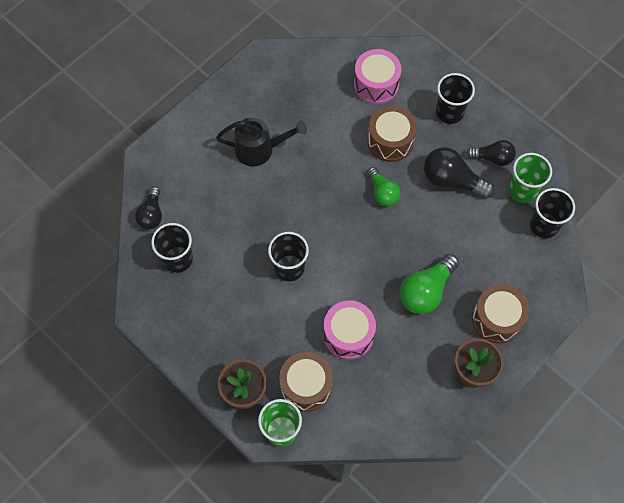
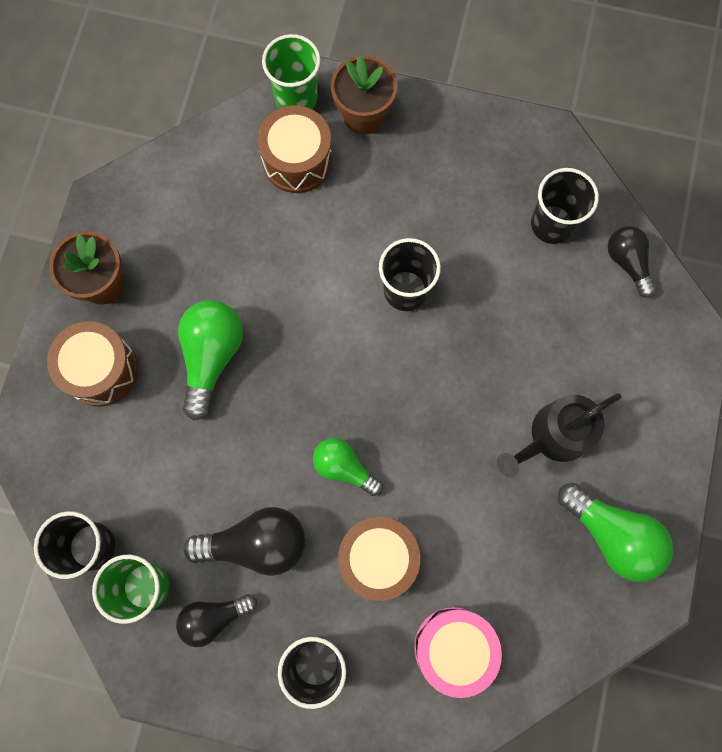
camera: 150 degrees right, 10 degrees up
pink drum [323,300,376,360] -> none
none -> green light bulb [558,483,673,582]

